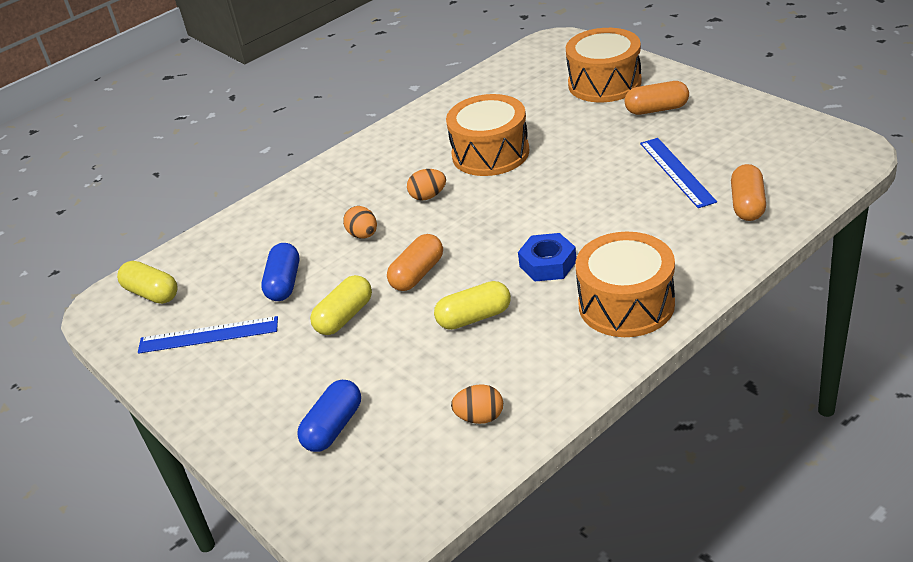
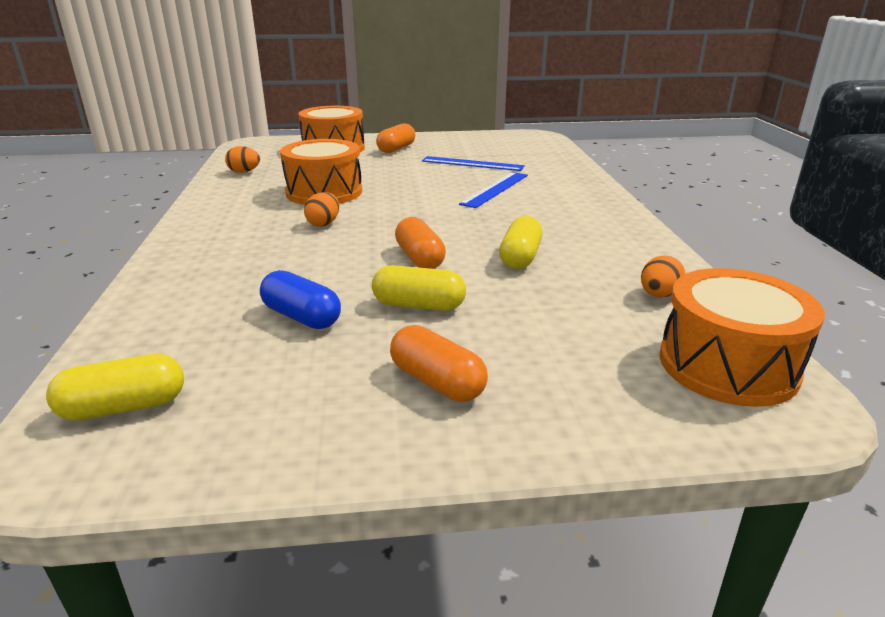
camera: 60 degrees left, 10 degrees down
blue ruler [138,316,278,354] -> blue ruler moved to [459,172,528,208]
blue capsule [297,380,361,452] -> none
yellow capsule [310,275,372,335] -> yellow capsule turned 60 degrees counterclockwise [372,265,466,311]
orange egg [343,206,377,239] -> orange egg moved to [225,146,260,173]
blue nut [518,233,576,281] -> none
orange drum [575,232,675,337] -> orange drum moved to [660,268,825,407]
orange capsule [731,164,766,221] -> orange capsule moved to [390,325,488,402]

